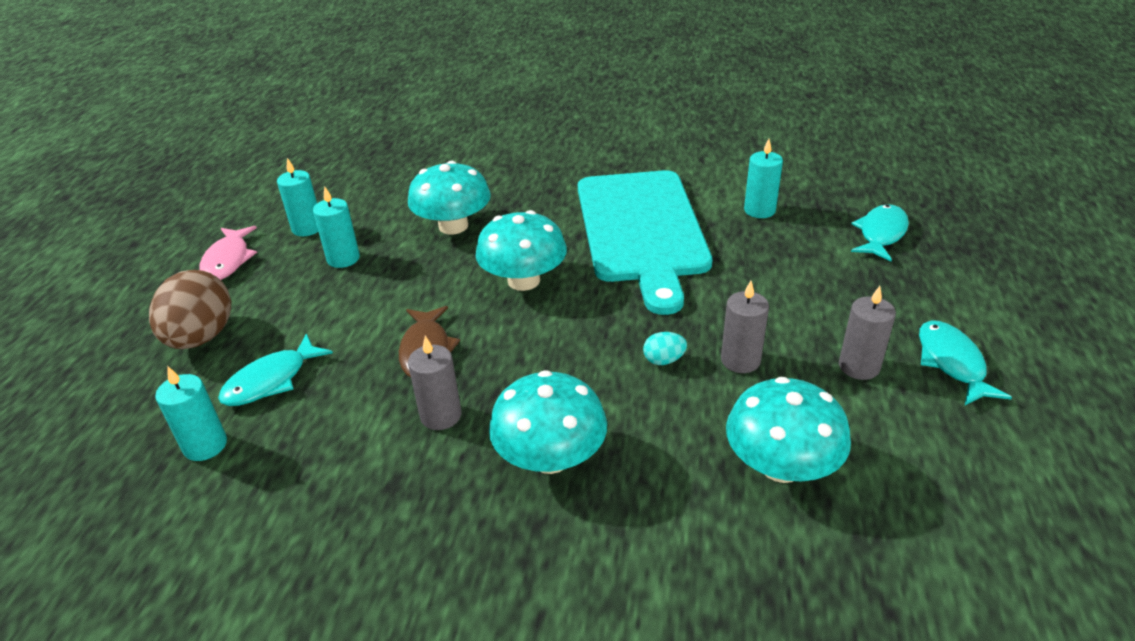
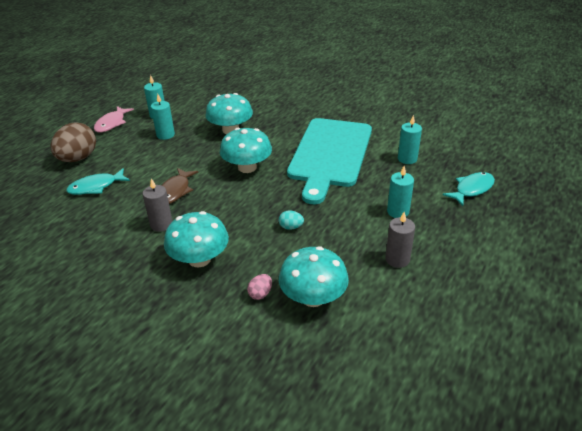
camera: 20 degrees right, 0 degrees up
turquoise candle [155,367,227,461] -> turquoise candle moved to [387,166,414,218]
grey candle [721,281,769,373] -> none
turquoise fish [919,320,1012,405] -> none
none -> pink egg [247,274,272,300]

